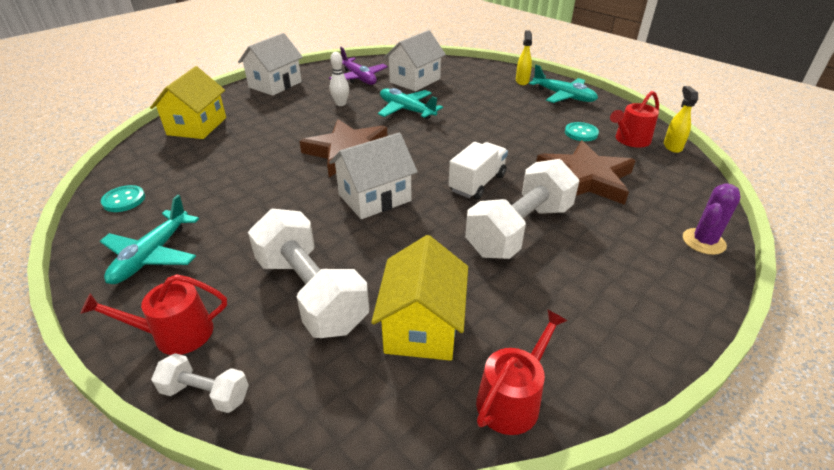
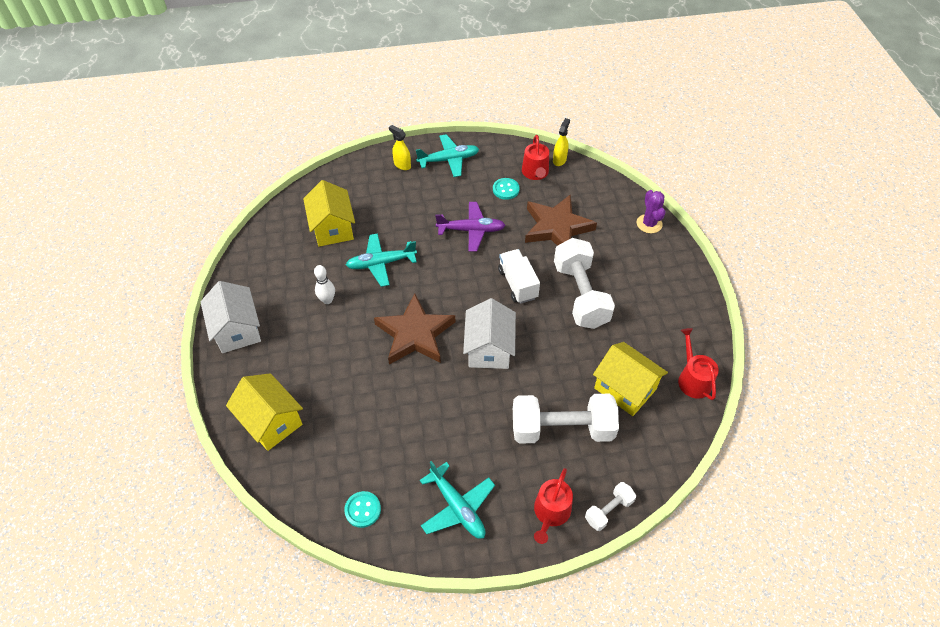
camera: 55 degrees left, 15 degrees up
purple plane [329,47,388,85] -> purple plane moved to [435,202,506,252]
white house [384,30,446,91] -> yellow house [303,180,355,247]
yellow spray bottle [664,86,698,153] -> yellow spray bottle turned 75 degrees clockwise [553,118,570,166]

